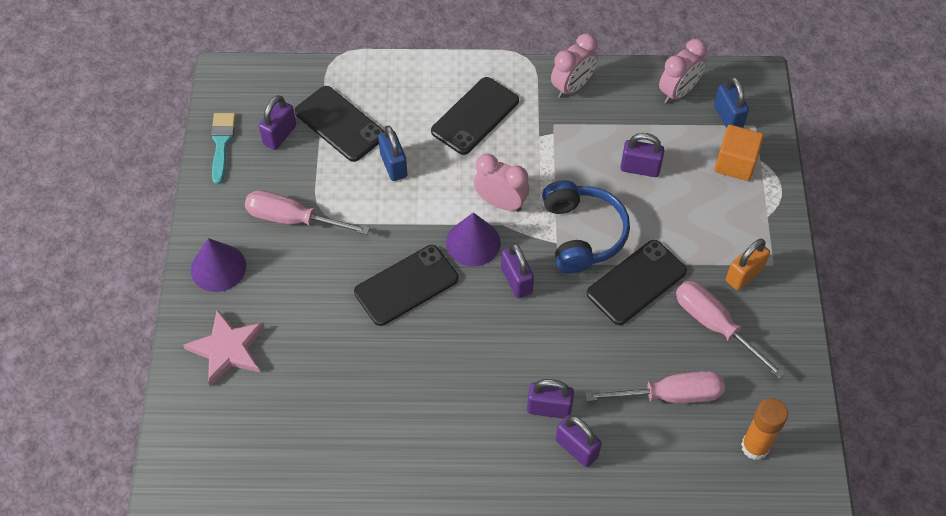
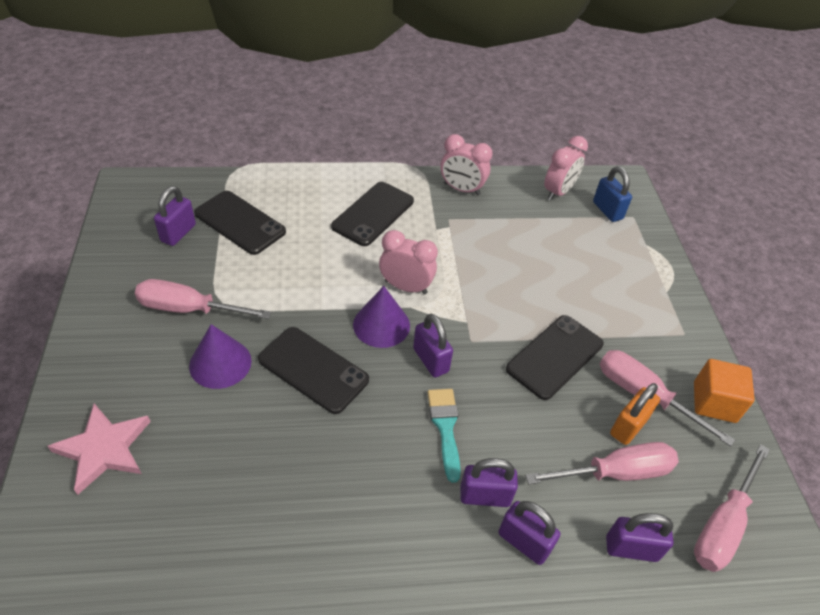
camera: 10 degrees left, 10 degrees down
purple cone [191,238,246,292] -> purple cone moved to [189,324,252,389]
turquoise brush [211,113,236,184] -> turquoise brush moved to [428,389,461,483]
black phone [354,245,458,326] -> black phone turned 75 degrees clockwise [258,327,369,414]
blue padlock [378,125,407,181] -> none
blue headphones [542,180,630,274] -> none
pink clock [551,33,598,98] -> pink clock turned 75 degrees clockwise [441,134,492,196]
purple padlock [620,133,664,177] -> purple padlock moved to [606,513,674,562]
orange cube [715,125,764,181] -> orange cube moved to [694,359,755,423]
orange padlock [726,239,770,290] -> orange padlock moved to [610,383,660,445]
orange glue stick [741,398,788,460] -> pink screwdriver [694,444,770,572]

